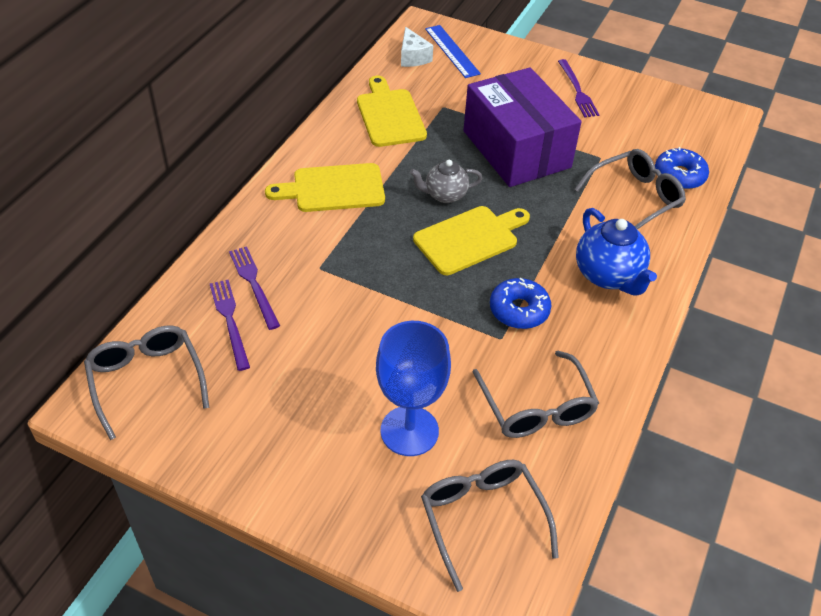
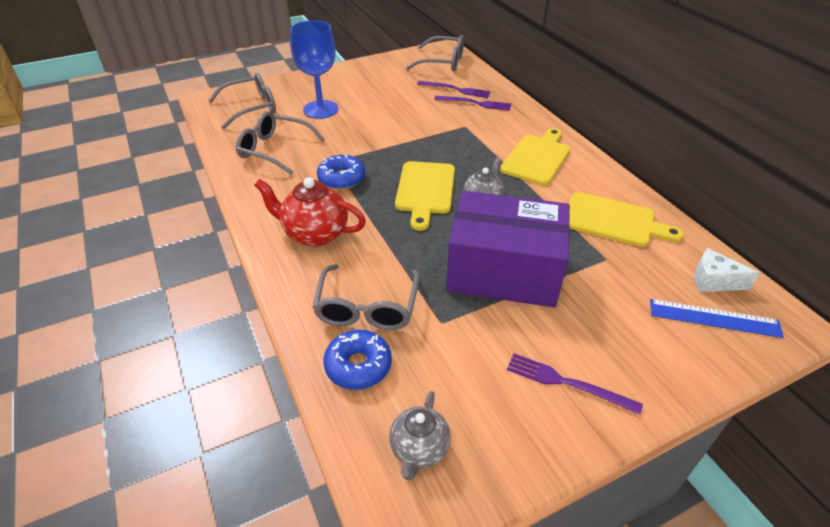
camera: 130 degrees right, 5 degrees down
grey glasses [421,460,559,592] -> grey glasses turned 45 degrees counterclockwise [208,73,276,129]
blue teapot [576,208,657,296] -> red teapot [254,177,366,247]
none -> grey teapot [389,391,451,481]

